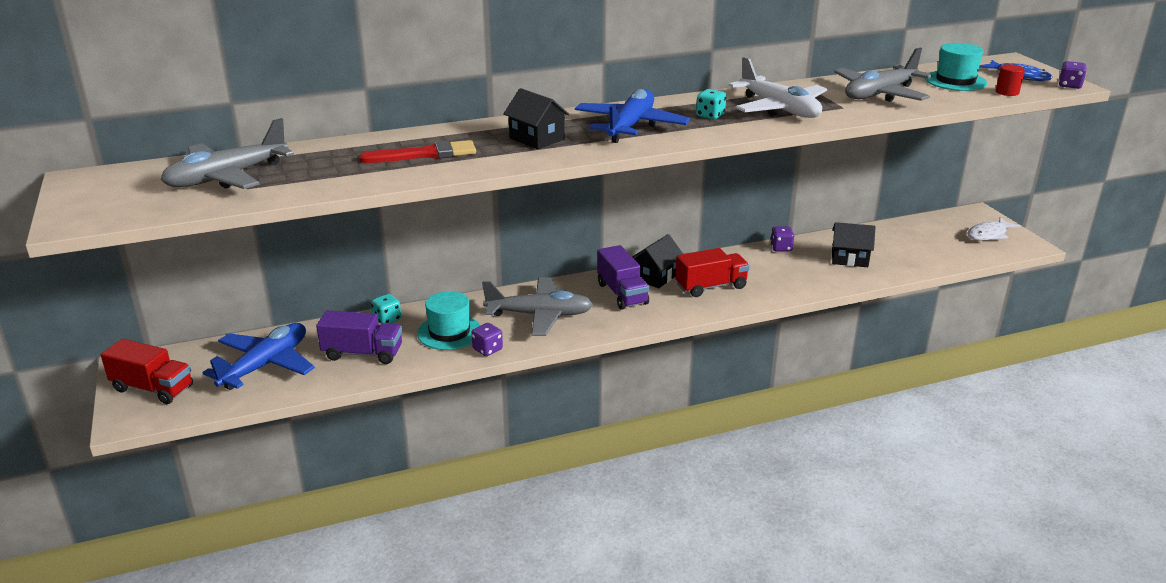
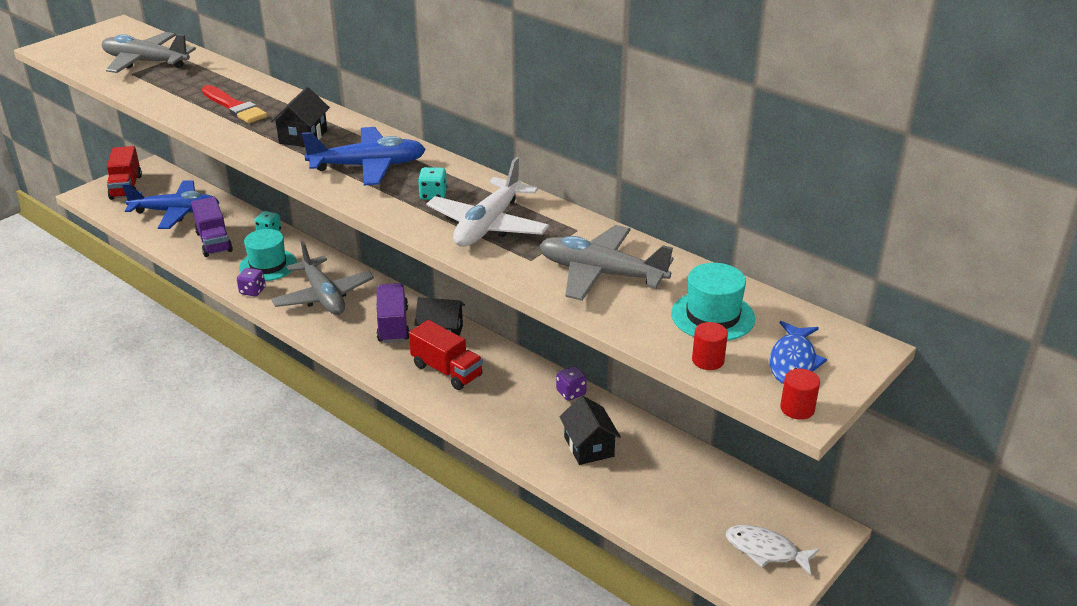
camera: 60 degrees right, 5 degrees up
purple truck [597,245,649,310] -> purple truck turned 135 degrees clockwise [376,283,410,343]
purple dice [1059,61,1087,89] -> red cylinder [780,369,820,420]

